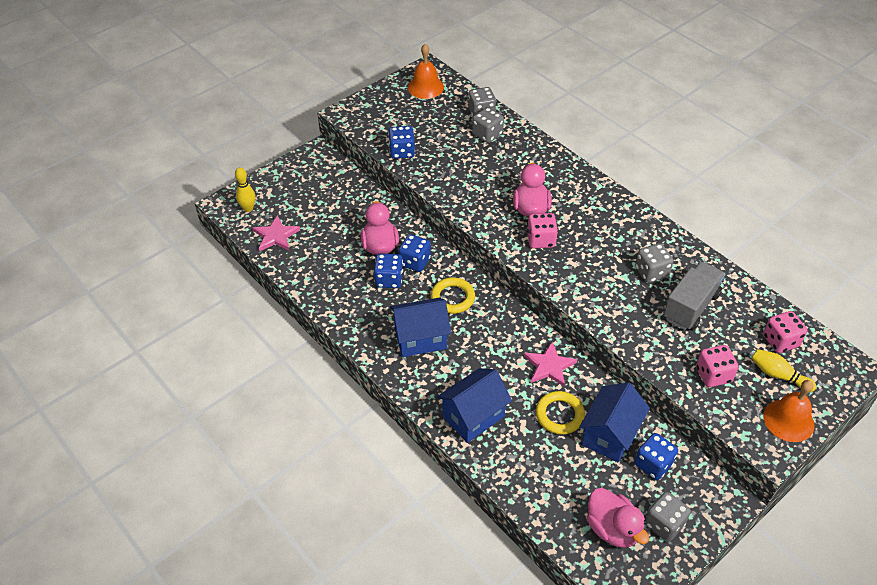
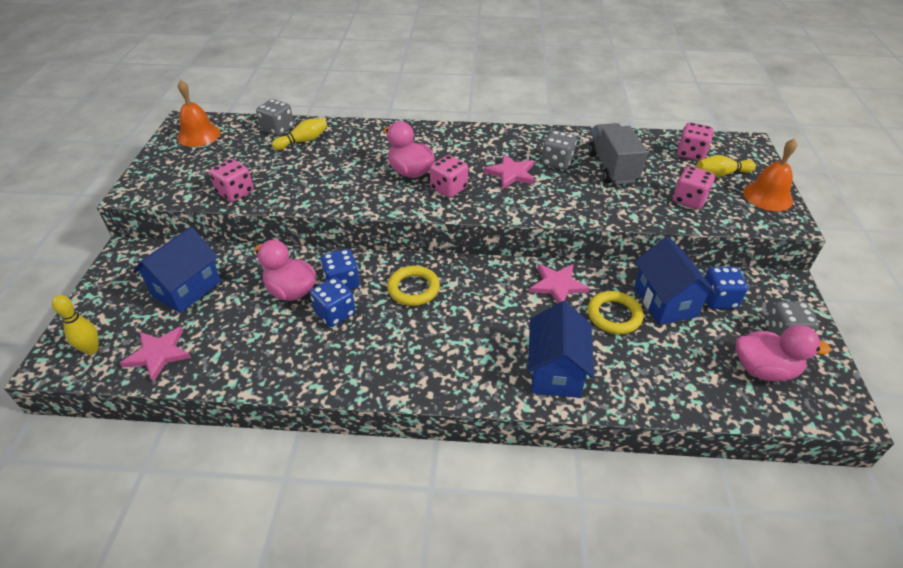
camera: 45 degrees left, 5 degrees down
blue dice [388,126,415,159] -> pink dice [209,159,254,202]
blue house [390,298,451,357] -> blue house moved to [133,227,221,313]
grey dice [472,107,504,143] -> yellow bowling pin [272,118,327,150]
none -> pink star [484,154,535,189]

